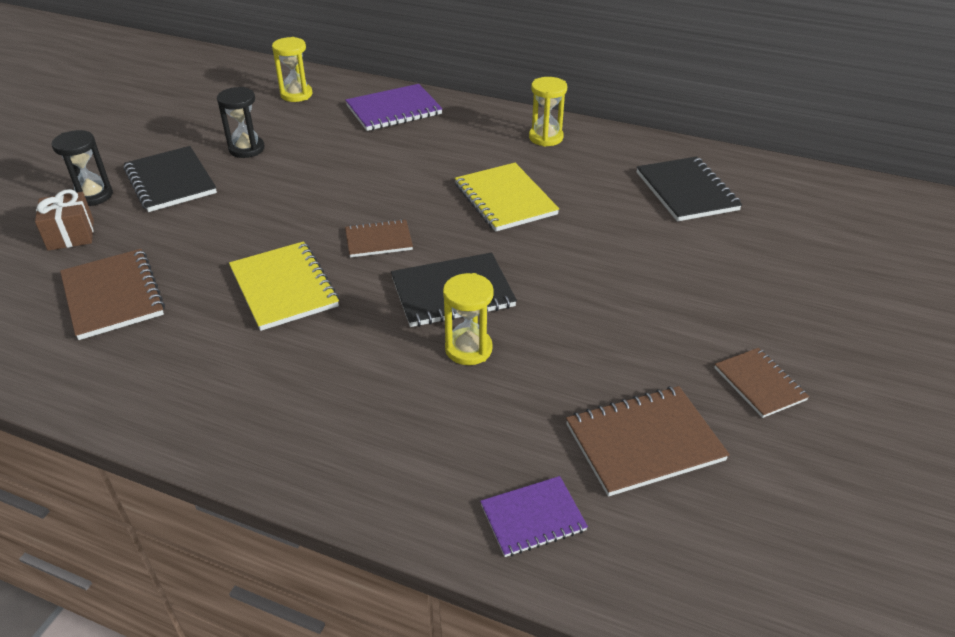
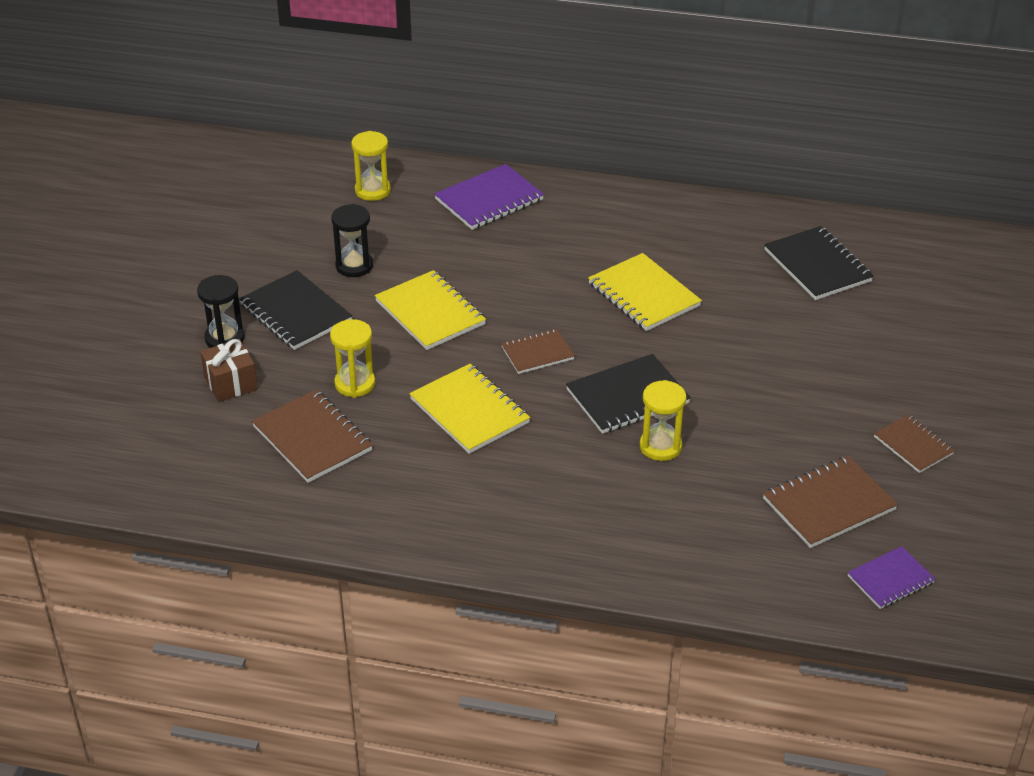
camera: 10 degrees left, 0 degrees up
purple notebook [480,476,588,557] -> purple notebook moved to [847,546,936,609]
yellow hourglass [529,77,567,147] -> yellow hourglass moved to [330,319,375,398]
none -> yellow notebook [375,270,486,350]

